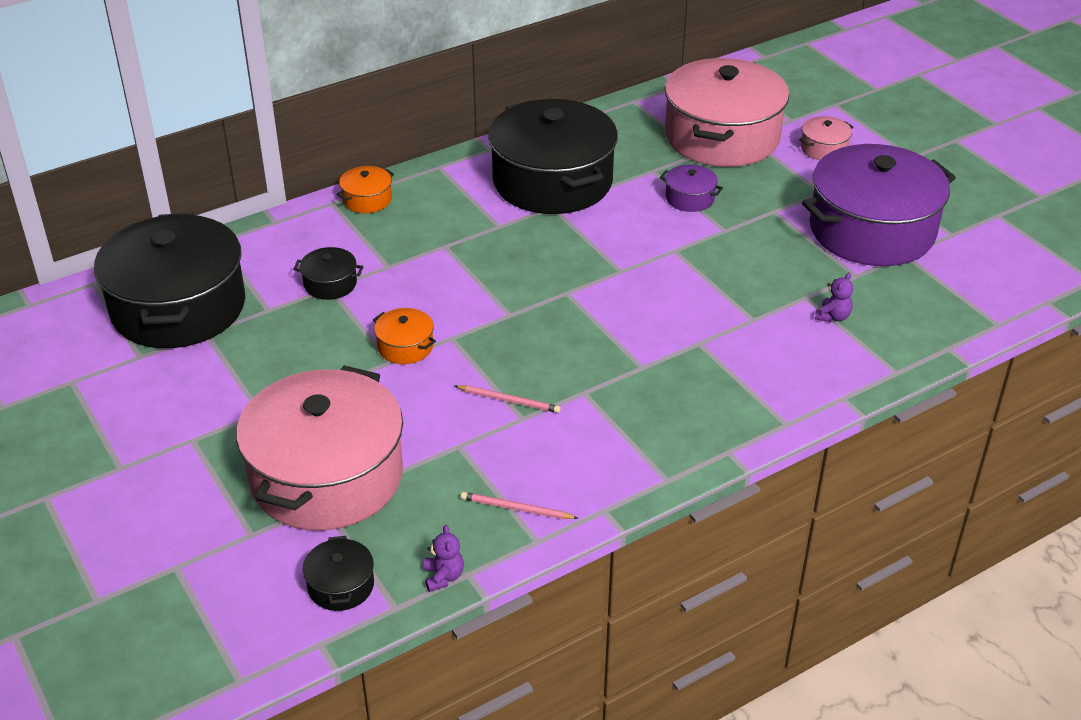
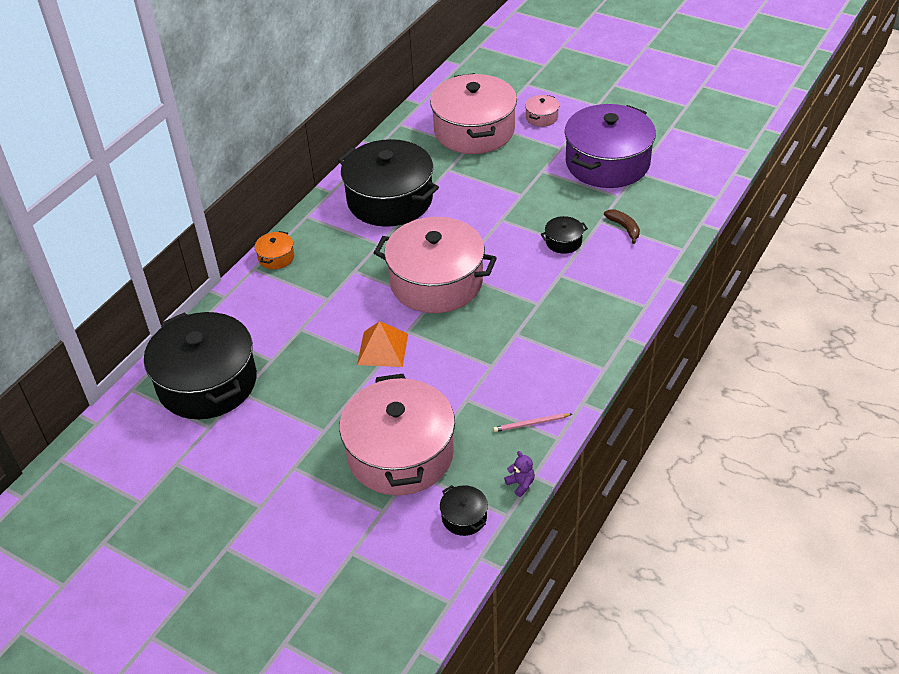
camera: 25 degrees left, 5 degrees up
black pot [294,247,364,300] -> black pot moved to [541,216,588,254]
orange pot [373,308,436,364] -> orange pyramid [357,321,408,367]
pink pencil [455,385,561,413] -> none
purple pot [660,164,723,212] -> none
purple teddy bear [815,273,853,322] -> brown banana [604,209,640,244]
none -> pink pot [374,217,497,313]

